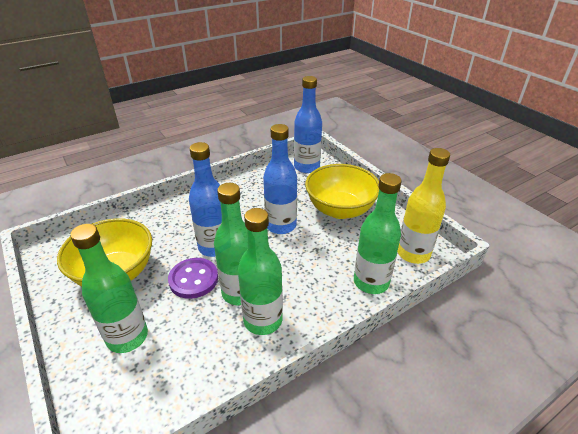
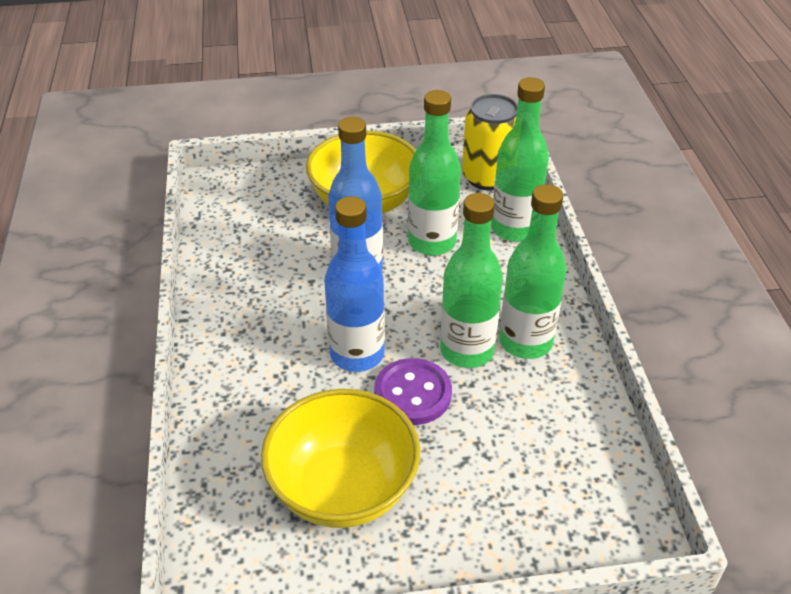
camera: 65 degrees left, 5 degrees up
green bottle [70,224,148,353] -> green bottle moved to [408,90,461,256]
blue bottle [294,76,322,173] -> none
yellow bottle [397,148,450,264] -> yellow can [462,94,518,190]

